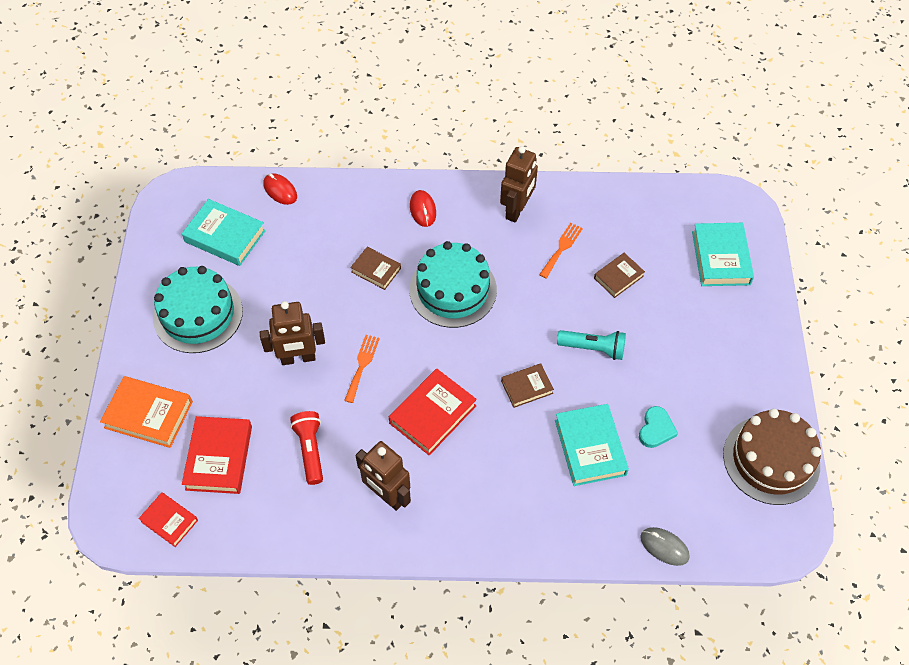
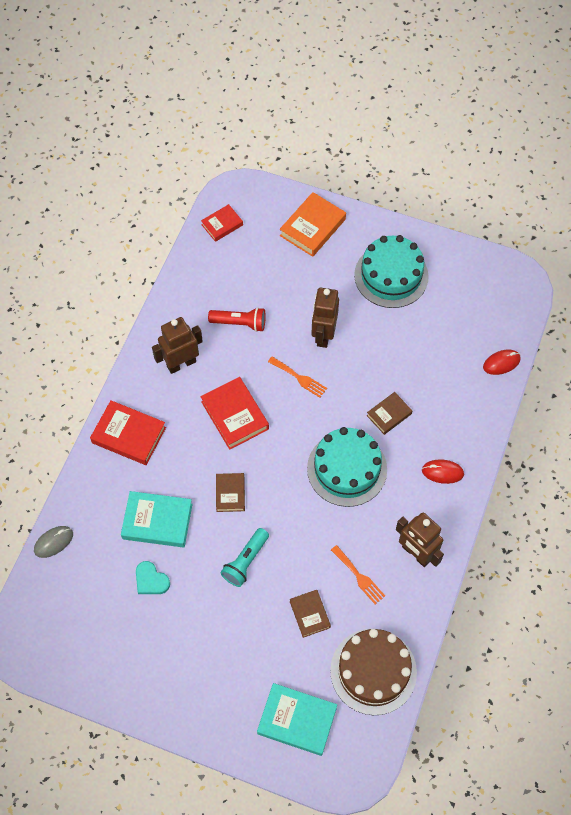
camera: 110 degrees right, 5 degrees up
turquoise book [182,199,266,266] -> none
red book [182,416,252,494] -> red book moved to [90,400,166,465]
brown cake [723,409,821,505] -> brown cake moved to [330,629,417,715]

